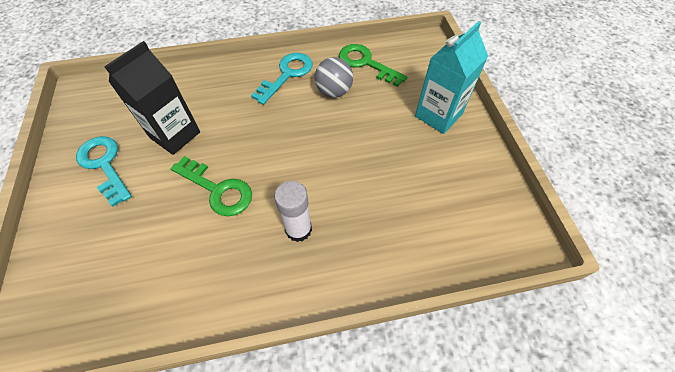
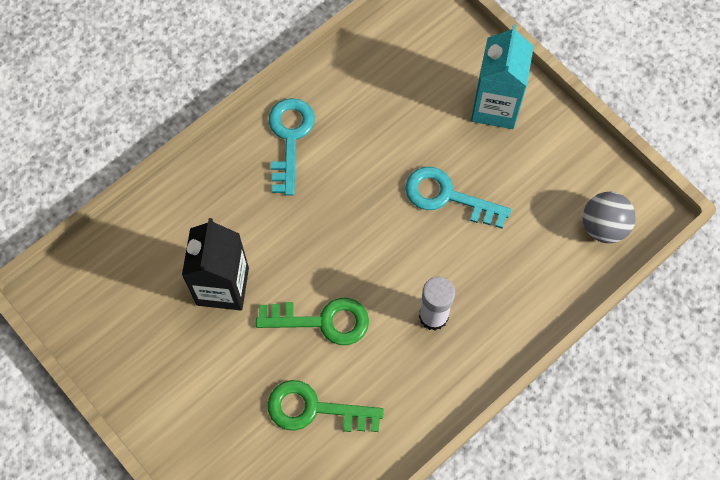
camera: 30 degrees left, 10 degrees up
turquoise key [76,136,132,207] -> turquoise key moved to [405,167,511,229]
grey ball [315,57,353,98] -> grey ball moved to [583,192,636,243]
green key [339,44,407,87] -> green key moved to [268,380,384,432]

